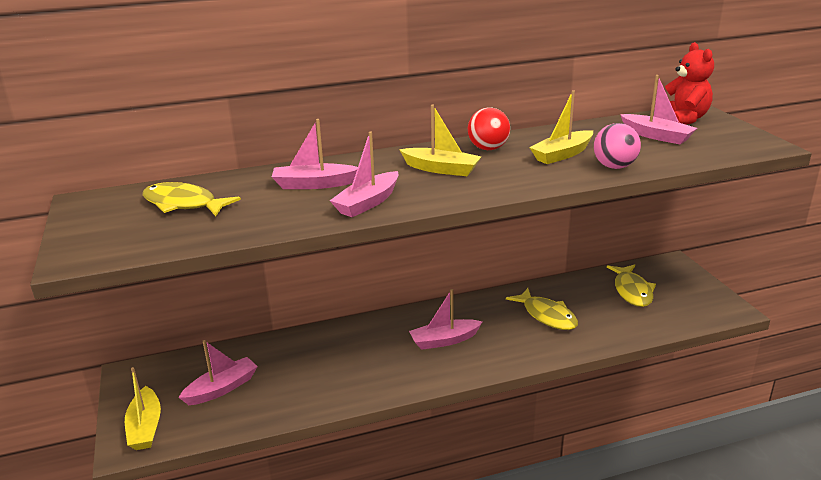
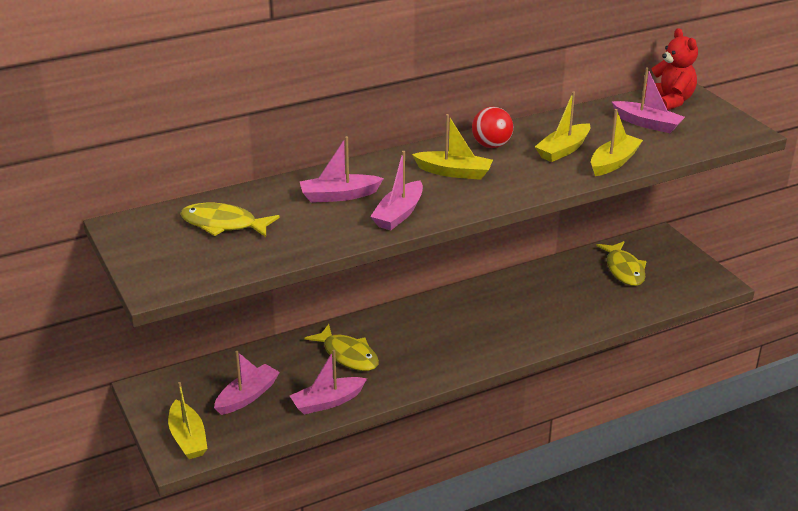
camera: 10 degrees left, 5 degrees up
pink boat [409,289,482,350] -> pink boat moved to [290,350,367,415]
yellow fish [506,288,578,330] -> yellow fish moved to [305,324,379,371]
pink ball [594,123,641,169] -> yellow boat [591,109,643,176]

